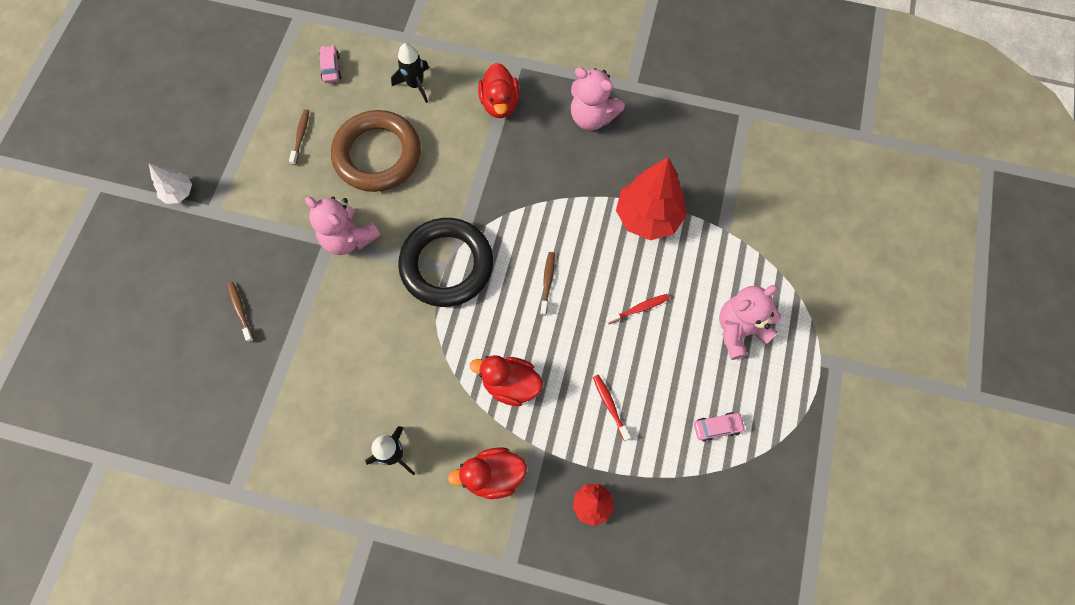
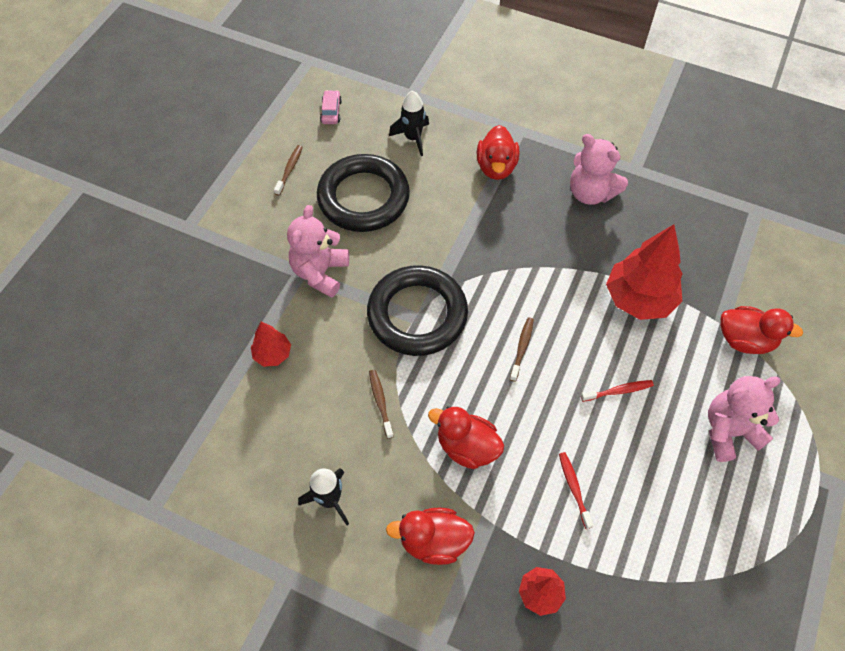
camera: 10 degrees right, 10 degrees down
white tree [149,163,192,204] -> none
brown toothbrush [227,282,254,343] -> brown toothbrush moved to [369,370,394,439]
pink teddy bear [305,196,381,255] -> pink teddy bear turned 60 degrees clockwise [287,205,349,298]
brown ring [331,110,421,192] -> black ring [317,154,410,232]
pink car [694,412,746,442] -> none
none -> red tree [251,322,291,367]
none -> red duck [720,306,803,354]

